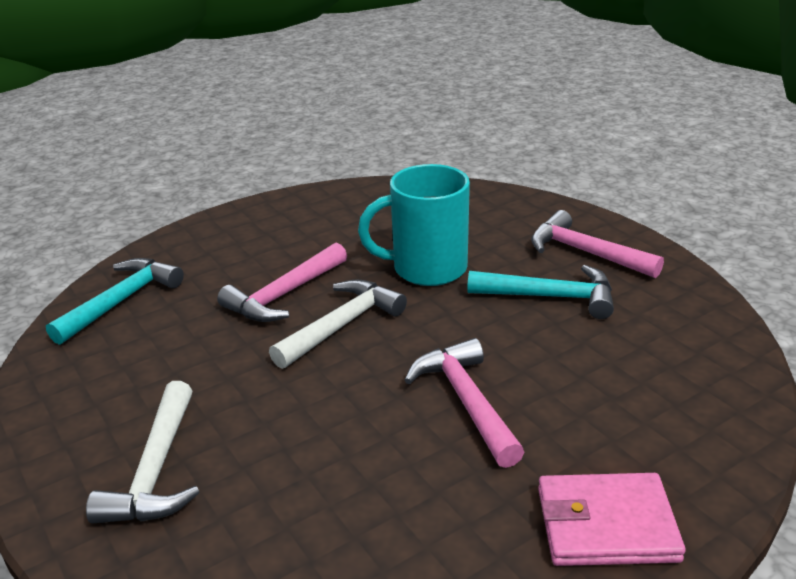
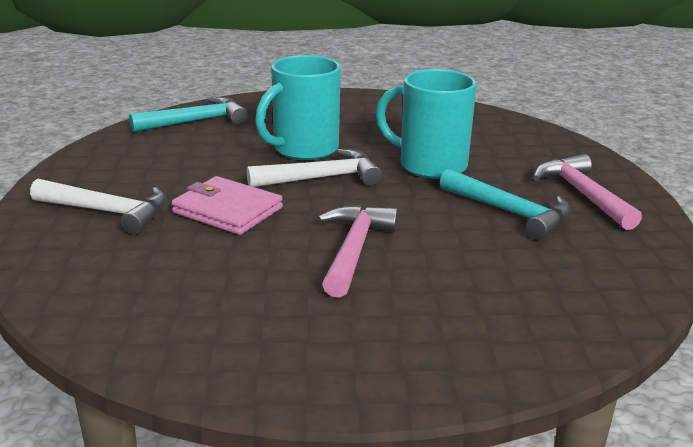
camera: 30 degrees right, 5 degrees down
white hammer [86,381,199,523] -> white hammer turned 105 degrees counterclockwise [30,179,167,235]
pink hammer [217,243,347,322] -> turquoise mug [255,55,341,160]
pink wallet [538,473,686,566] -> pink wallet moved to [171,176,283,235]

